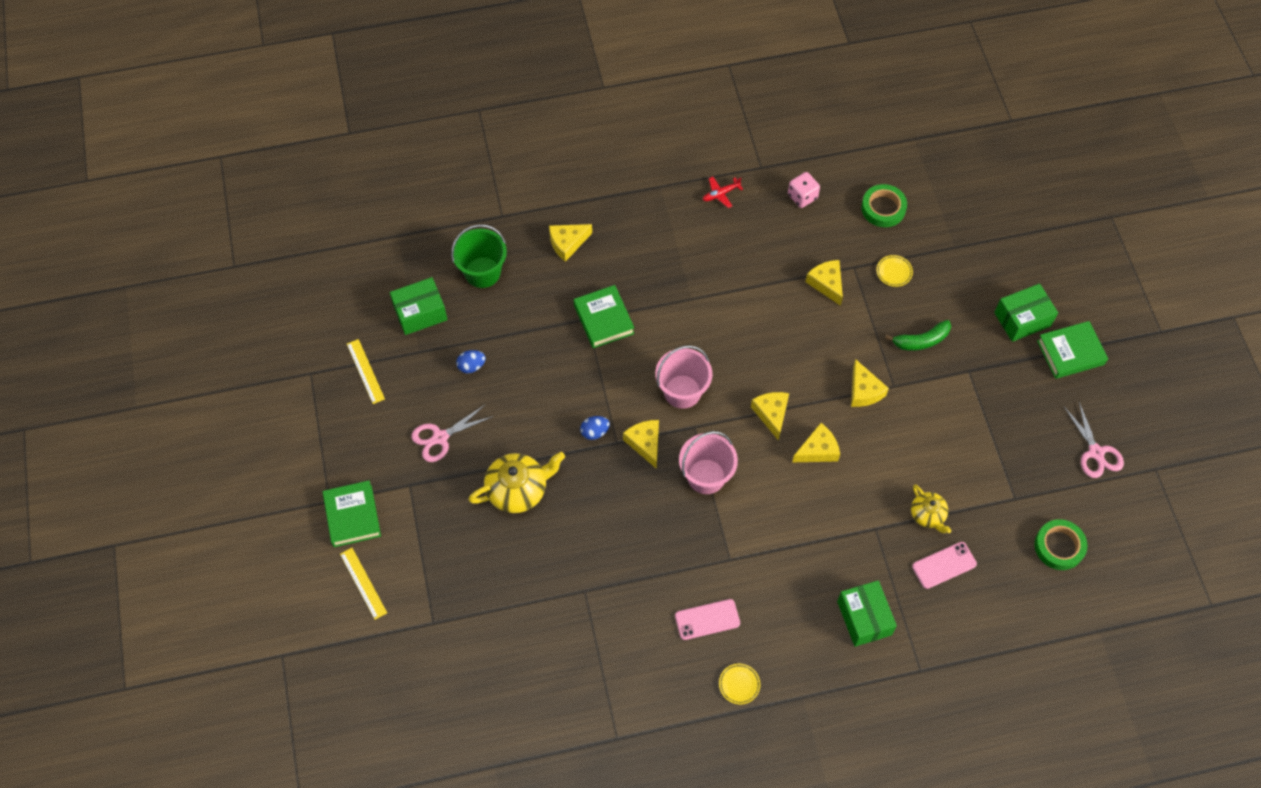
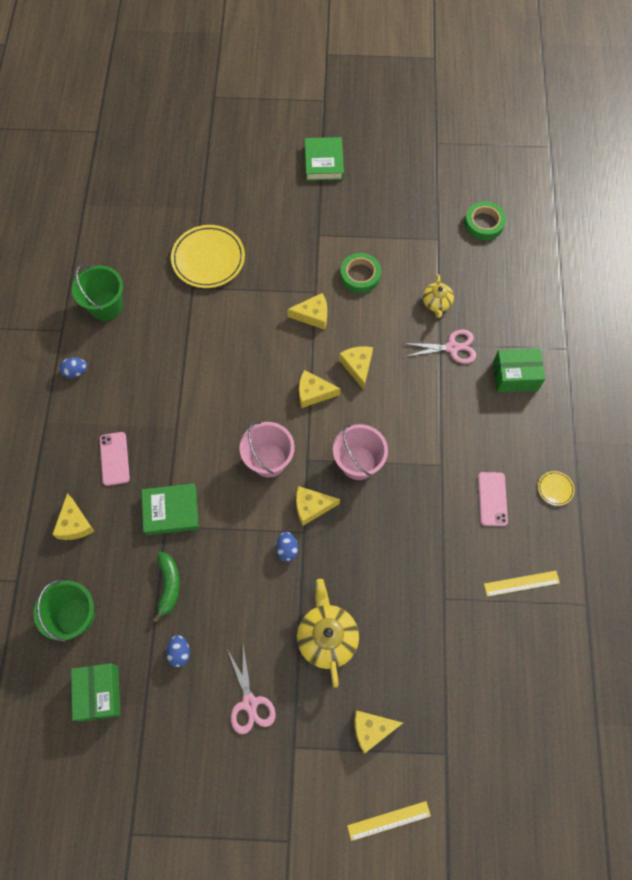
camera: 75 degrees left, 5 degrees up
green book [323,481,381,547] -> none
yellow ruler [347,339,385,404] -> yellow ruler moved to [484,571,560,597]
red plane [703,177,743,208] -> blue egg [59,357,87,378]
pink dice [788,172,820,208] -> green bucket [72,264,123,321]
yellow cheese [806,260,843,306] -> yellow cheese moved to [354,710,403,753]
green tape [861,184,907,227] -> green tape moved to [340,253,381,293]
yellow plate [876,255,913,287] -> yellow plate [171,225,245,288], size x2.29
green banana [885,320,951,351] -> green banana moved to [152,552,180,623]
yellow teapot [911,484,951,533] -> yellow teapot turned 105 degrees clockwise [423,274,454,318]
pink phone [912,542,977,589] -> pink phone moved to [100,432,130,486]
green box [994,284,1058,342] -> none
pink scissors [1064,402,1124,478] -> pink scissors moved to [403,329,476,364]

